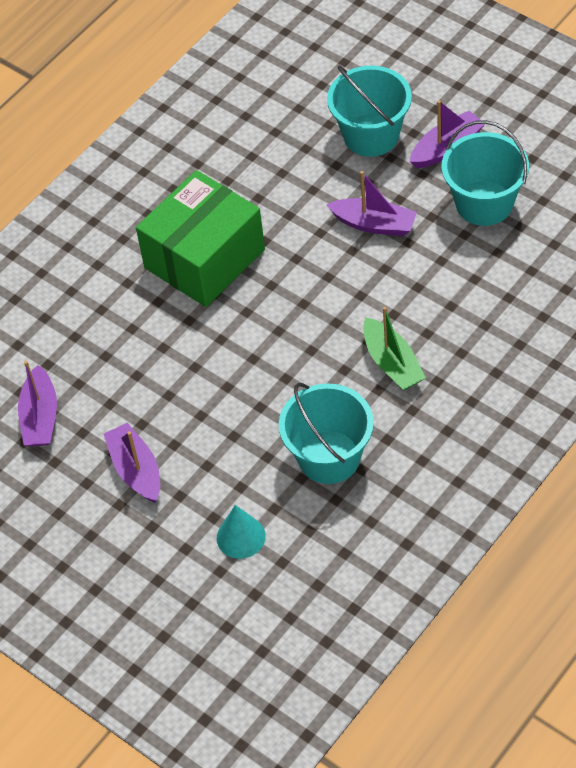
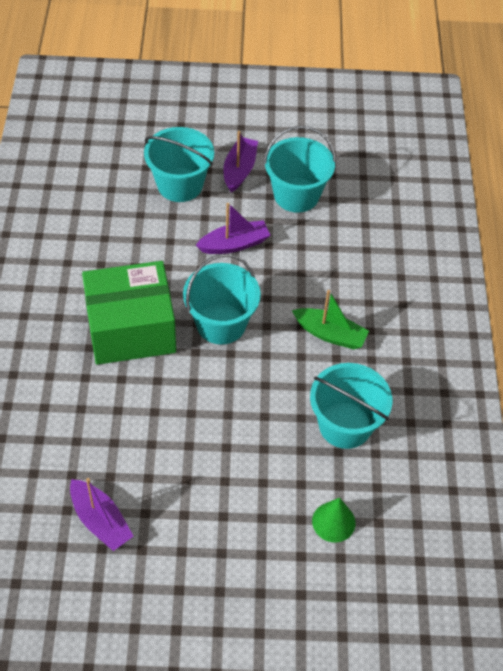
camera: 45 degrees left, 0 degrees up
purple boat [104,423,160,503] -> none
green box [136,170,265,307] -> green box turned 75 degrees clockwise [82,261,176,365]
turquoise cone [217,505,266,559] -> green cone [312,498,356,542]
none -> turquoise bucket [183,254,261,345]

